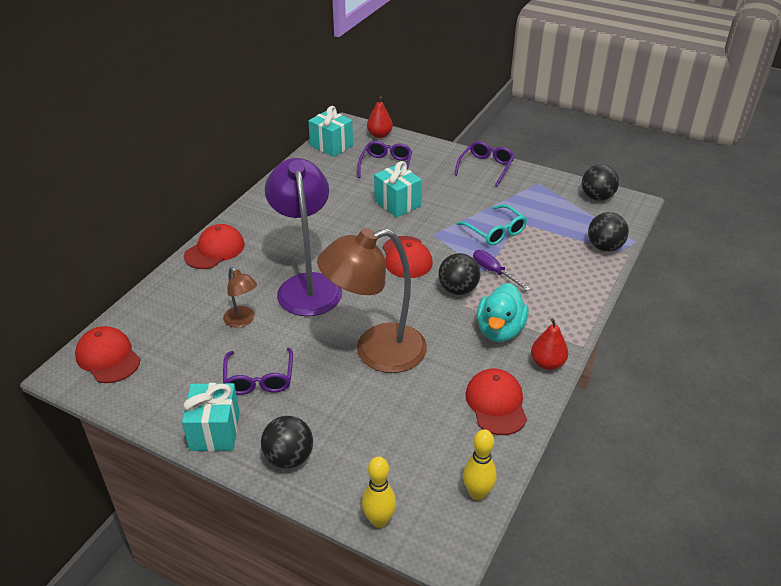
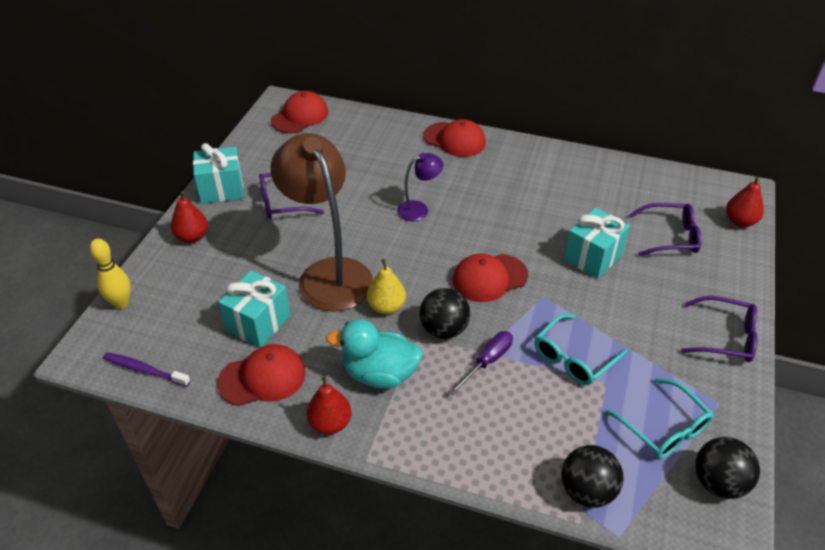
camera: 80 degrees right, 5 degrees up
brown lamp [223,267,257,328] -> none
black ball [261,416,313,469] -> red pear [171,191,208,243]
purple lamp [265,158,342,316] -> purple lamp [397,153,443,221], size x0.46
turquoise gift [308,106,353,157] -> turquoise gift moved to [219,270,290,348]
yellow bowling pin [463,429,497,500] -> purple toothbrush [103,352,191,387]
none -> yellow pear [367,259,406,314]
none -> turquoise glasses [605,378,713,459]

